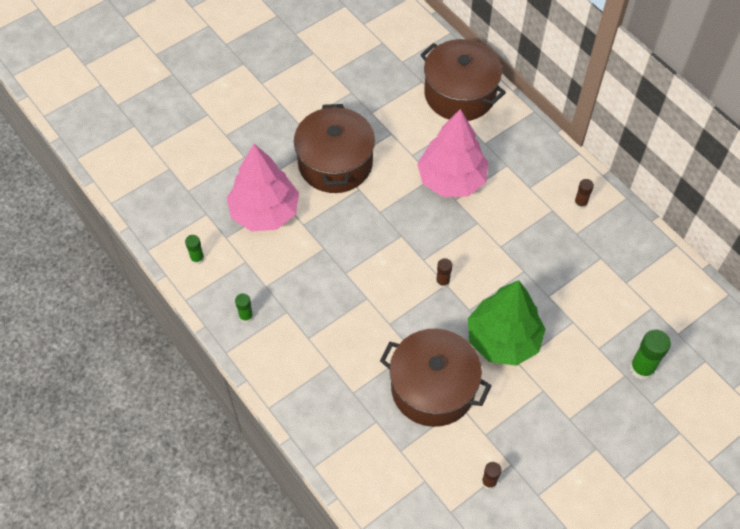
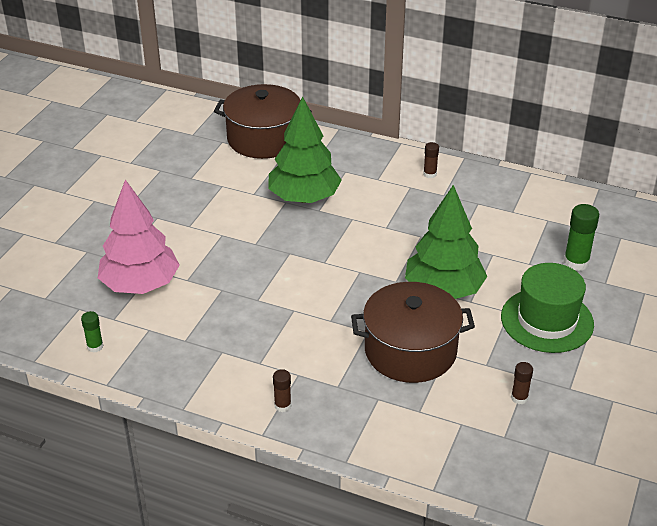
camera: 30 degrees left, 20 degrees down
green glue stick [235,293,253,323] -> none
brown pot [294,104,375,193] -> none
pink tree [417,109,488,197] -> green tree [268,96,342,203]
brown glue stick [436,258,452,288] -> brown glue stick moved to [273,369,291,412]
none -> green hat [501,263,594,353]

